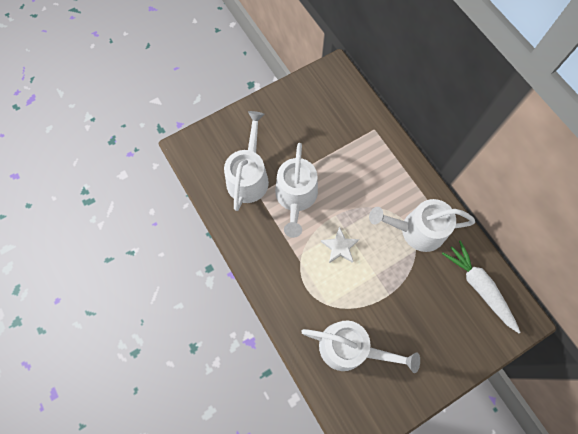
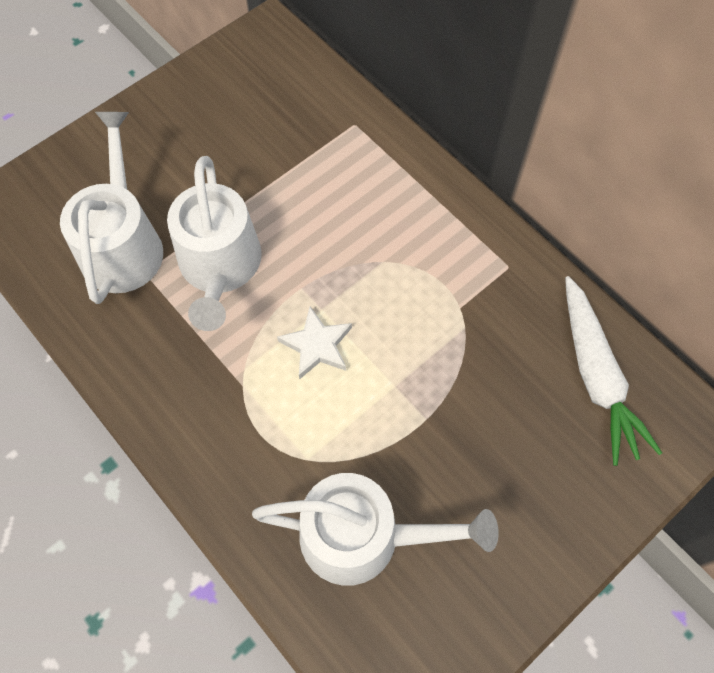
camera: 10 degrees left, 5 degrees down
white watering can [369,199,475,252] -> none
white carrot [442,240,520,333] -> white carrot turned 150 degrees counterclockwise [565,276,662,466]

